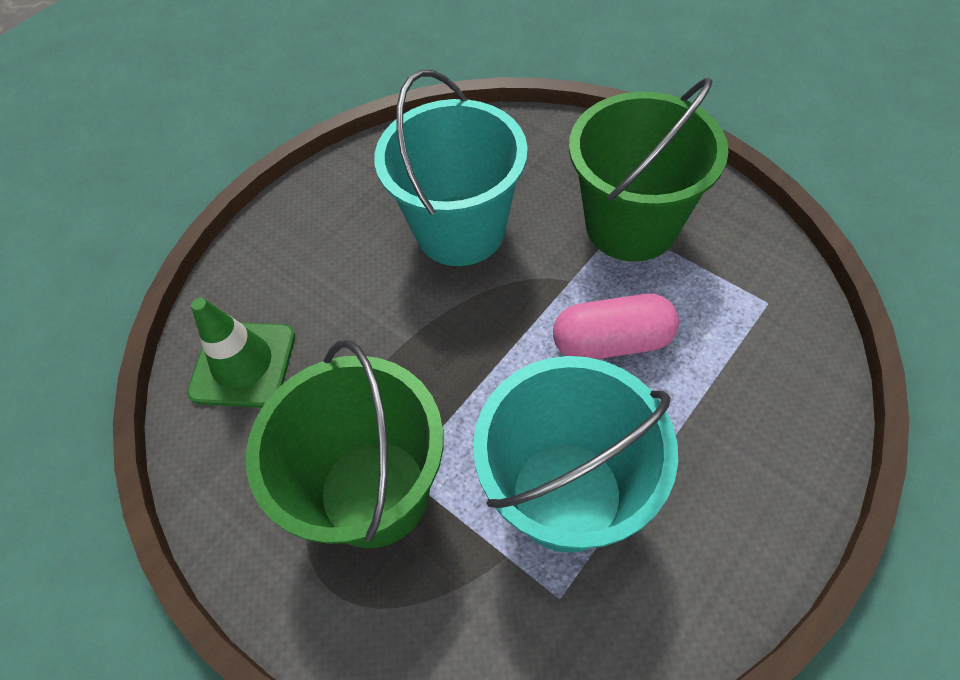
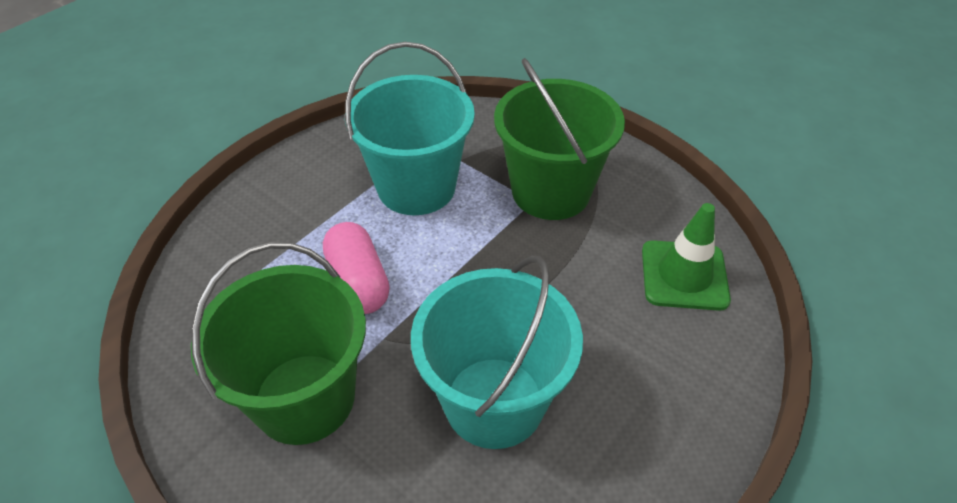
camera: 175 degrees right, 10 degrees down
pink capsule [553,294,679,359] -> pink capsule turned 75 degrees clockwise [323,222,390,314]

